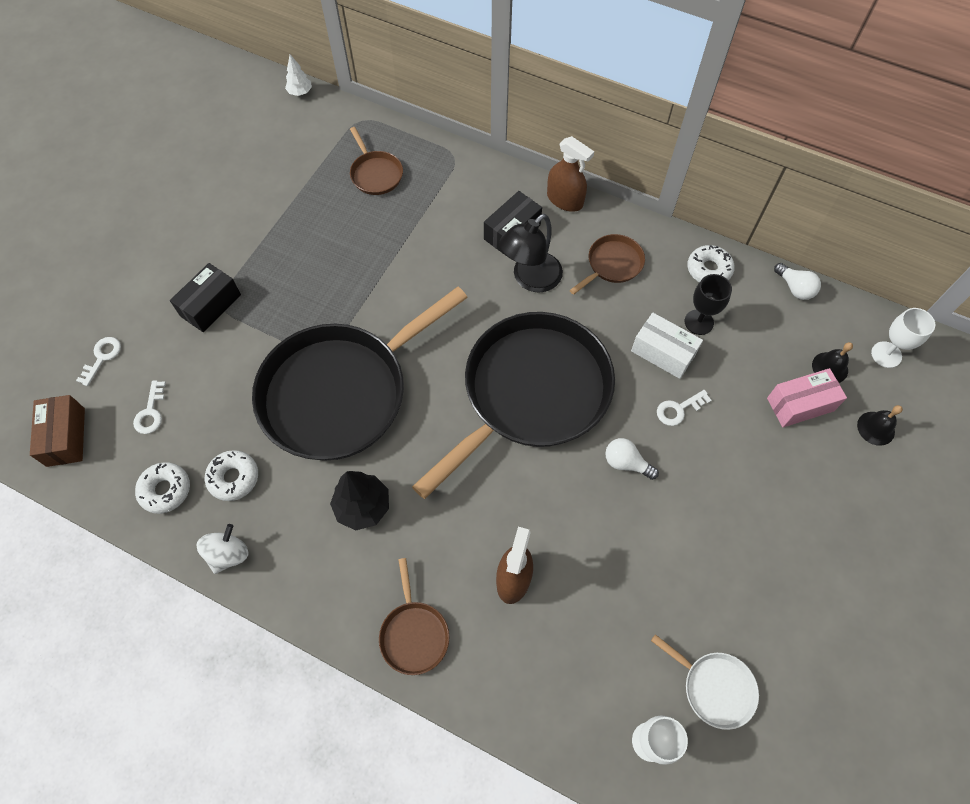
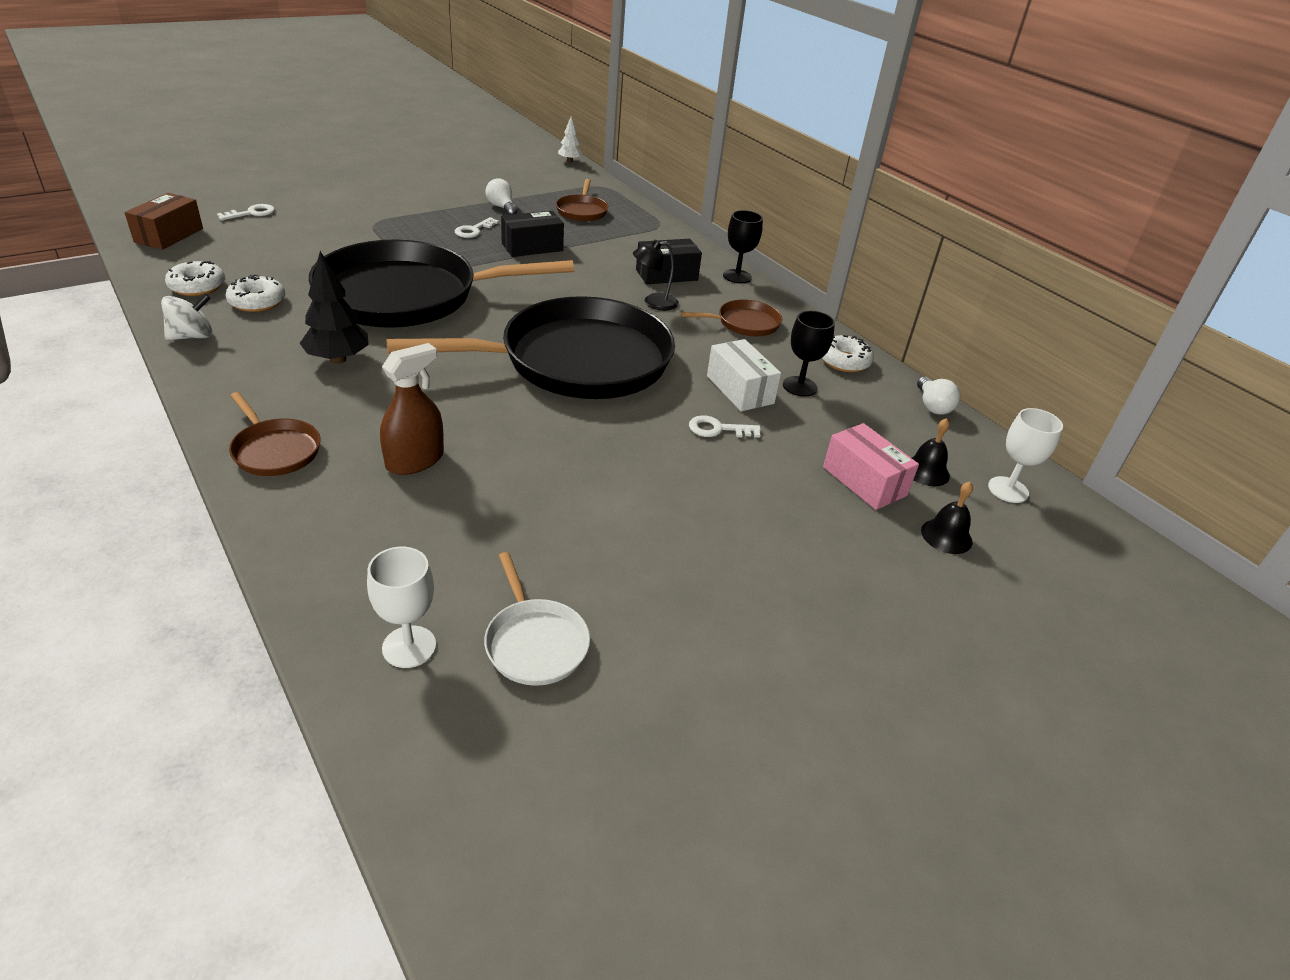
camera: 25 degrees right, 25 degrees down
white key [133,380,166,434] -> white key moved to [455,217,499,238]
black box [170,263,241,332] -> black box moved to [501,211,564,257]
brown pan [379,558,450,675] -> brown pan turned 60 degrees counterclockwise [229,392,321,476]
black lamp [499,214,563,293] -> black lamp [633,240,679,311], size x0.64
brown spray bottle [547,136,594,212] -> black goblet [723,210,763,283]
white light bulb [605,438,659,480] -> white light bulb moved to [485,179,517,215]
pink box [767,368,847,427] -> pink box turned 45 degrees clockwise [823,423,919,510]

